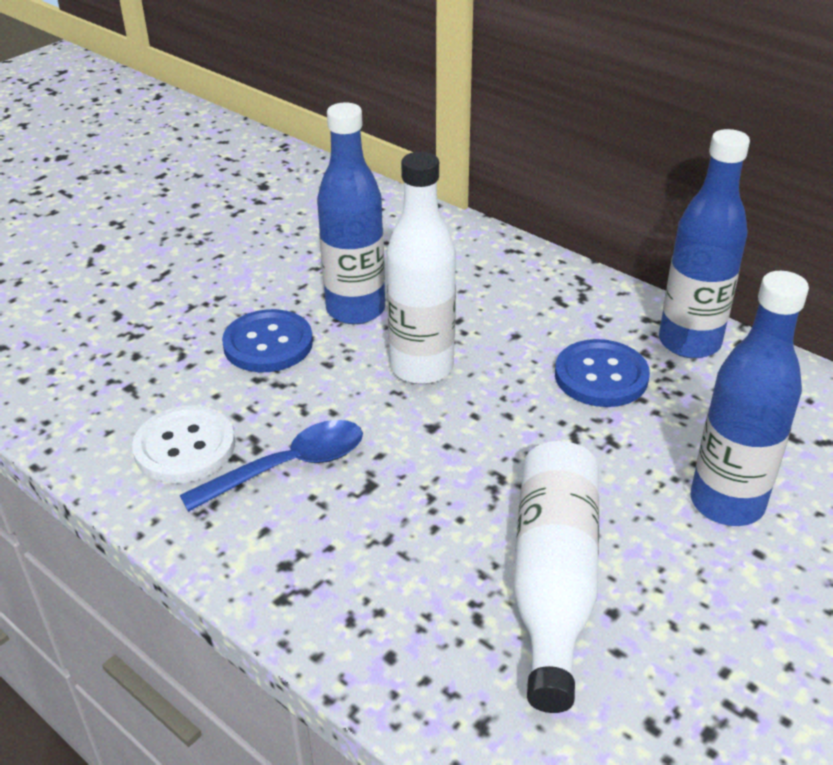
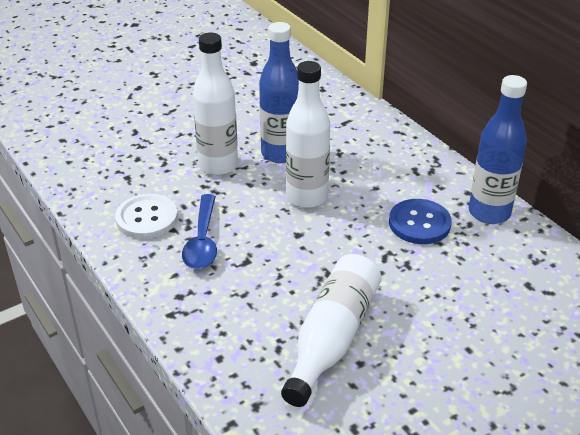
camera: 15 degrees right, 0 degrees up
blue spoon [180,420,363,512] -> blue spoon turned 105 degrees clockwise [182,194,217,269]
blue button [222,309,313,372] -> white bottle [192,33,238,176]
blue bottle [690,271,809,526] -> none

